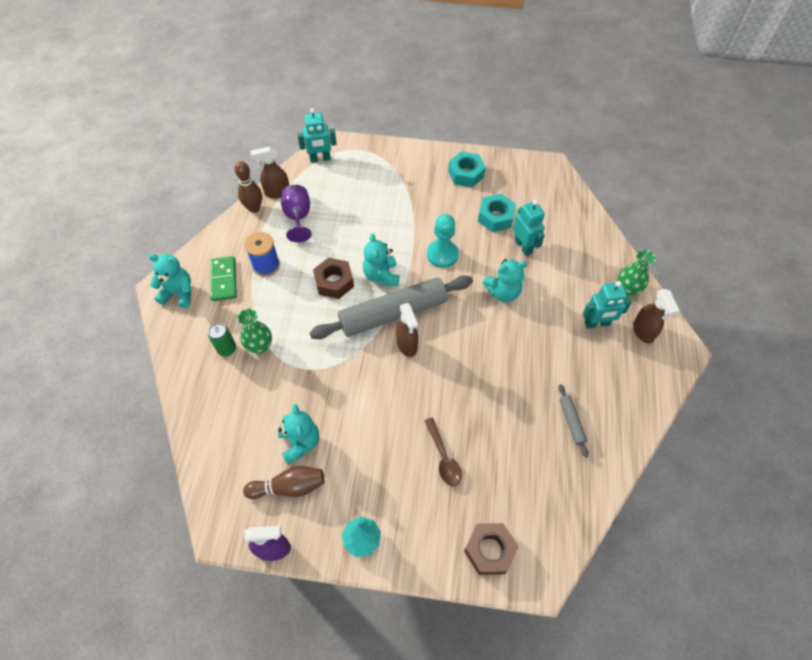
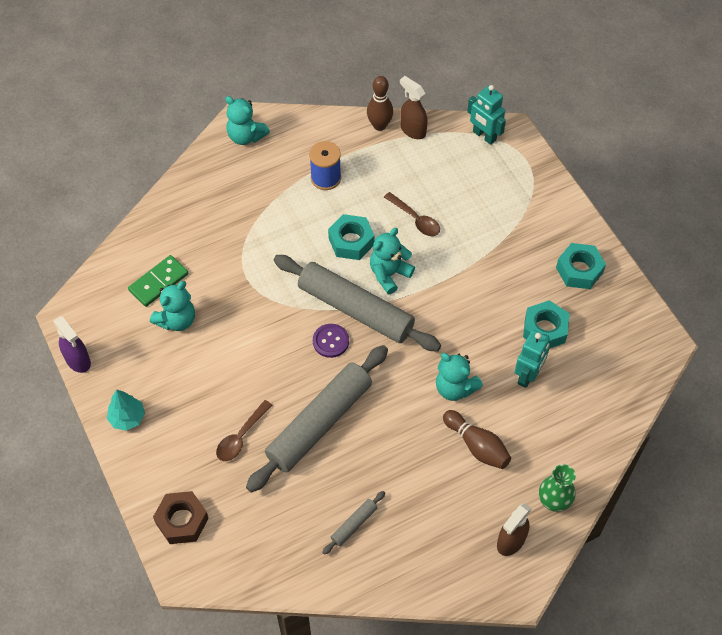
camera: 55 degrees right, 0 degrees up
turquoise teddy bear [149,254,192,308] -> turquoise teddy bear turned 150 degrees clockwise [225,96,270,145]
green can [208,323,236,356] -> none
green domino [210,256,237,301] -> green domino moved to [128,255,188,307]
green vase [237,308,272,354] -> none
brown bowling pin [243,466,325,499] -> brown bowling pin moved to [443,410,511,469]
purple goblet [281,185,312,242] -> none
brown nut [313,257,354,299] -> turquoise nut [328,214,375,260]
brown spray bottle [396,303,418,357] -> purple button [313,324,349,358]
turquoise pawn [427,214,459,268] -> none
turquoise robot [582,281,632,329] -> none
none -> grey rolling pin [246,345,388,493]
none -> brown spoon [384,192,440,236]

